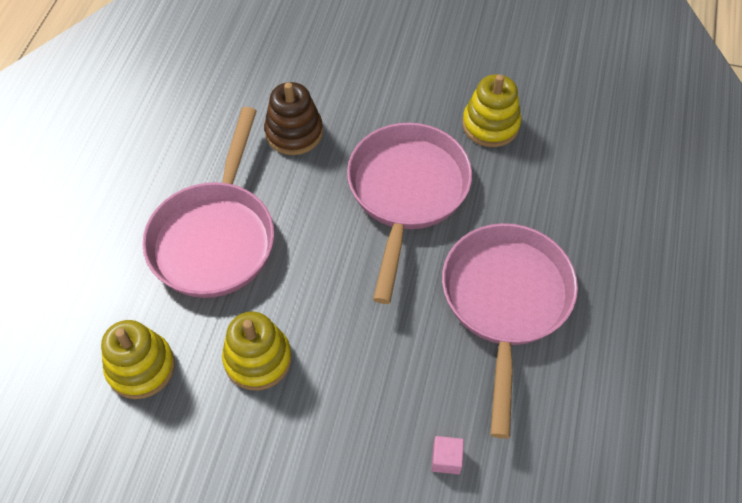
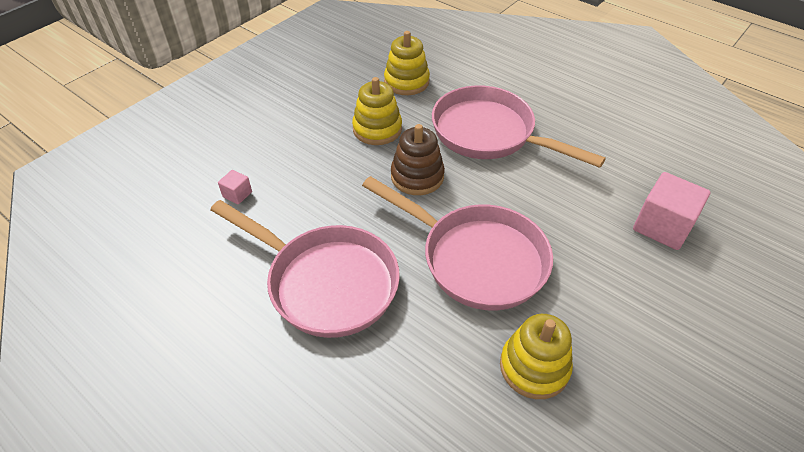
camera: 115 degrees right, 10 degrees down
brown stacking toy [264,82,323,155] -> brown stacking toy moved to [391,124,445,195]
none -> pink cube [633,172,710,250]

